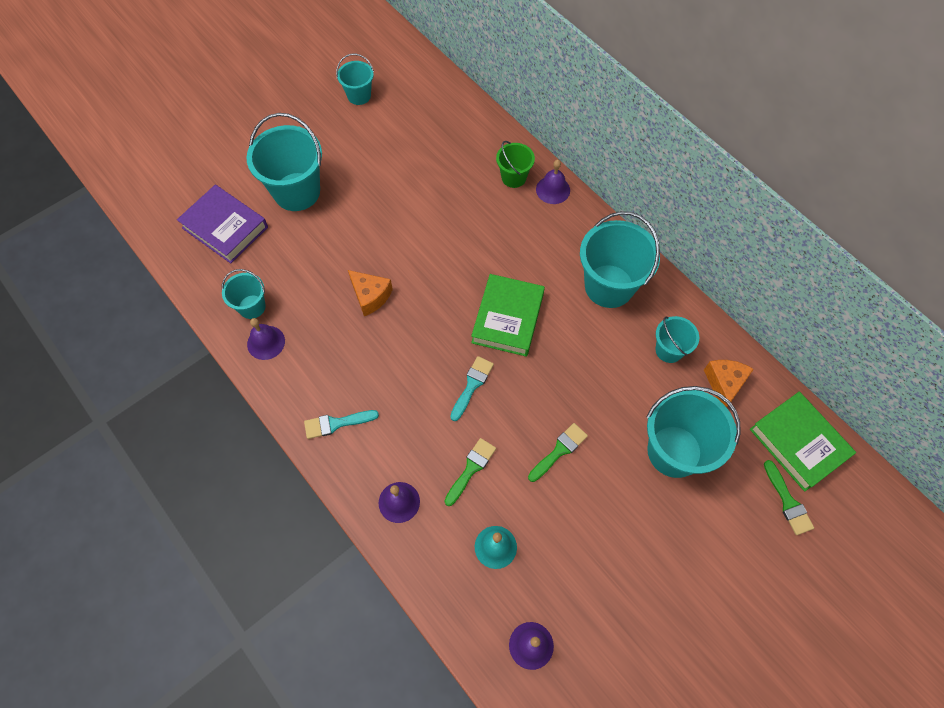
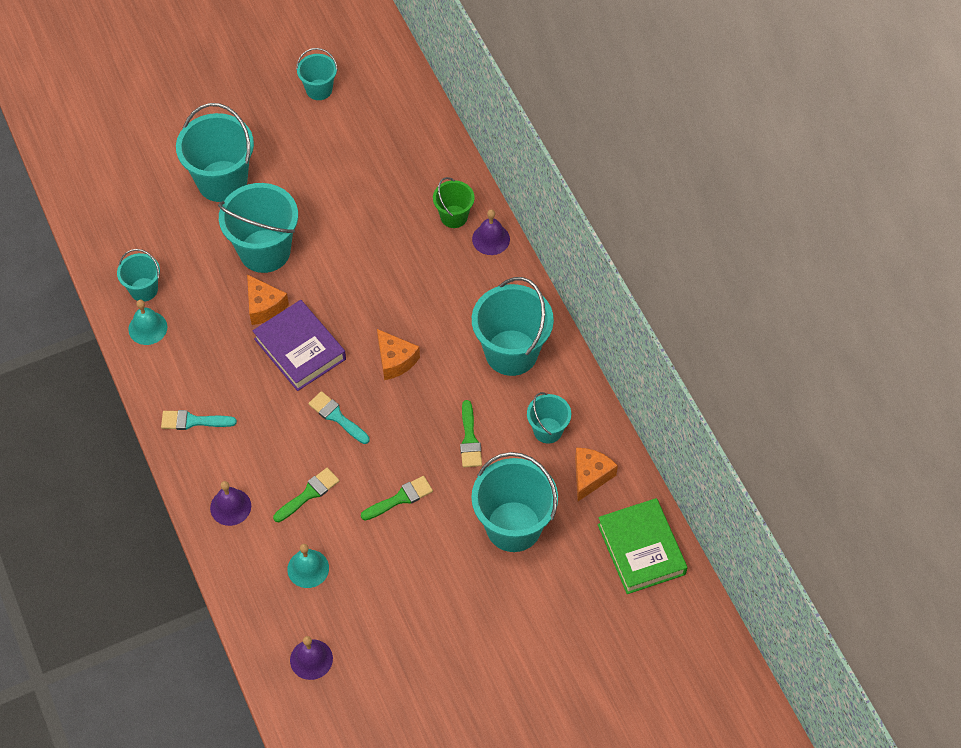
camera: 15 degrees right, 5 degrees down
purple book [177,185,268,264] -> purple book moved to [252,300,346,391]
purple bell [247,318,285,360] -> turquoise bell [128,300,167,345]
turquoise brush [450,356,494,421] -> turquoise brush turned 90 degrees counterclockwise [308,391,370,444]
green book [471,274,545,357] -> orange cheese [377,329,420,380]
green brush [764,460,814,535] -> green brush moved to [460,400,482,467]
none -> turquoise bucket [218,183,298,273]

